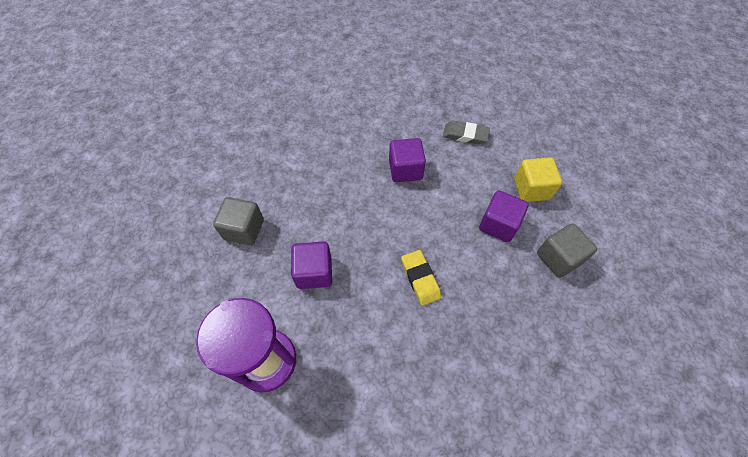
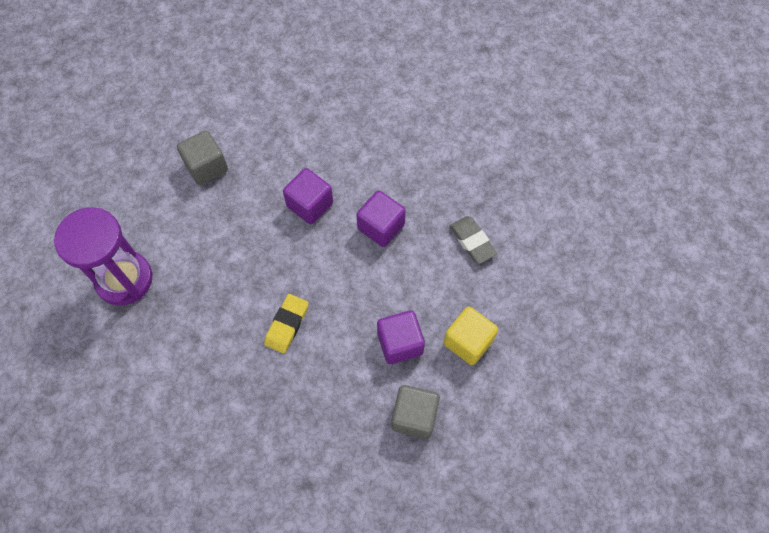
camera: 45 degrees right, 5 degrees up
purple cube [291,241,332,289] -> purple cube moved to [283,168,333,224]

